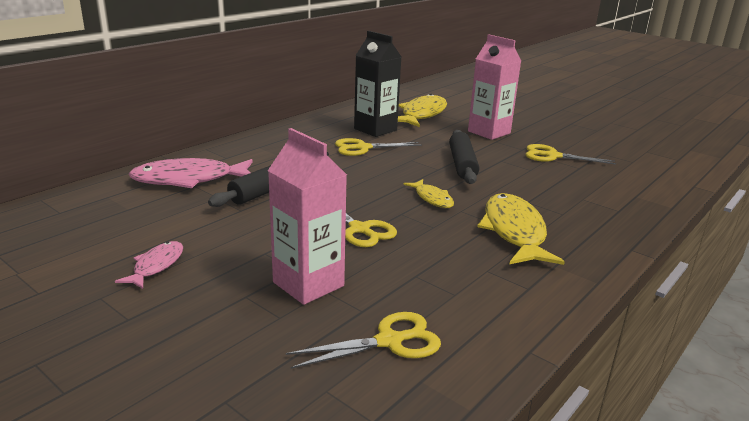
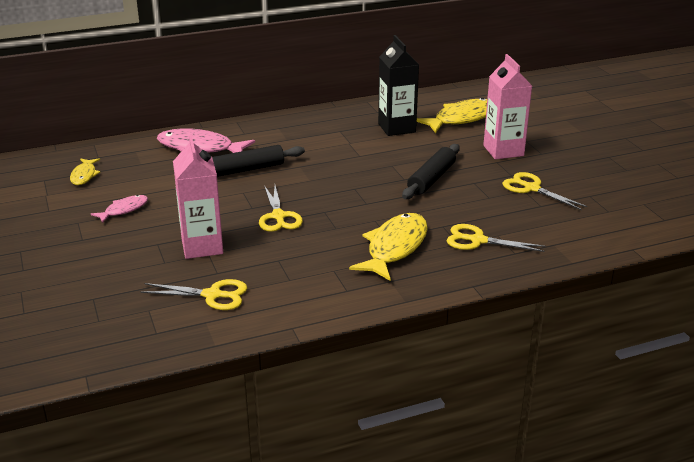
camera: 30 degrees right, 5 degrees up
yellow scissors [335,138,422,156] -> yellow scissors moved to [446,224,546,252]
yellow fish [403,179,454,208] -> yellow fish moved to [70,158,100,185]

